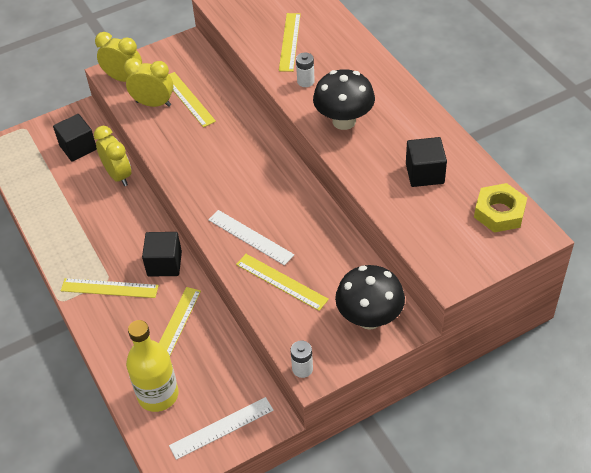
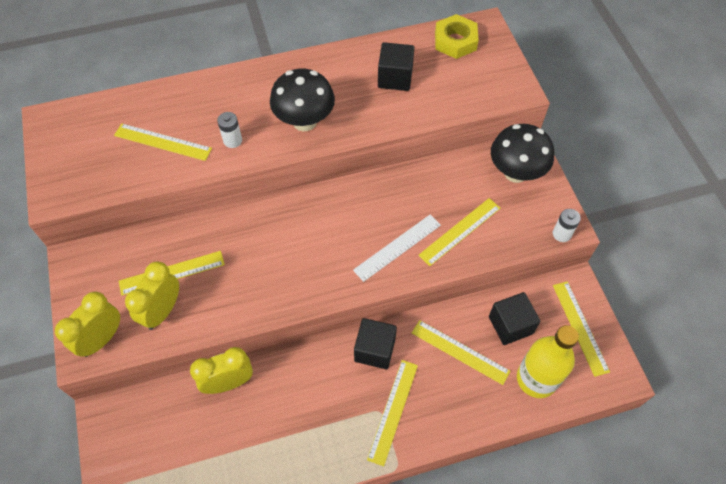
camera: 80 degrees left, 10 degrees up
black cube [53,114,97,161] -> black cube moved to [489,292,541,345]
white ruler [169,397,274,460] -> yellow ruler [553,281,610,377]

